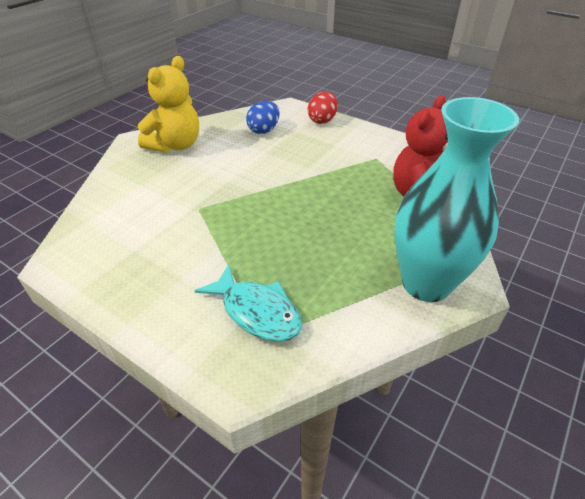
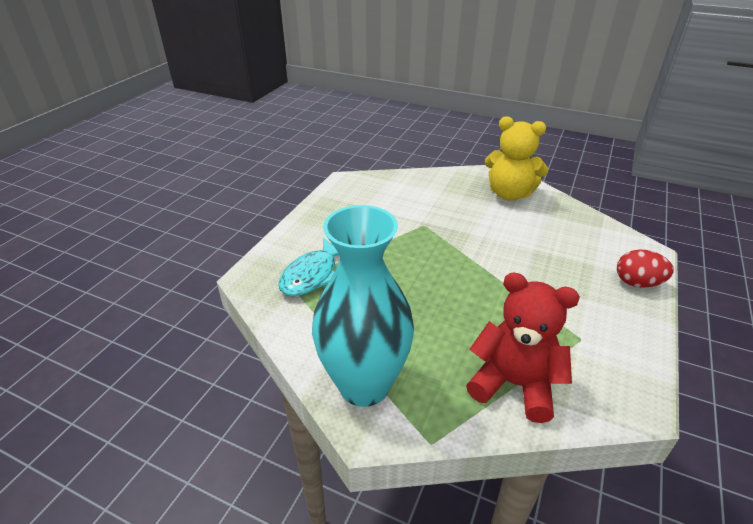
camera: 80 degrees right, 5 degrees down
blue egg [246,101,280,134] -> none

